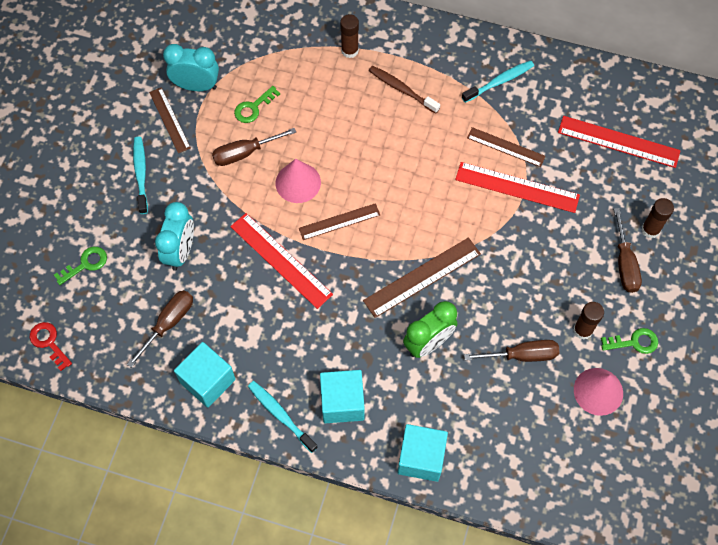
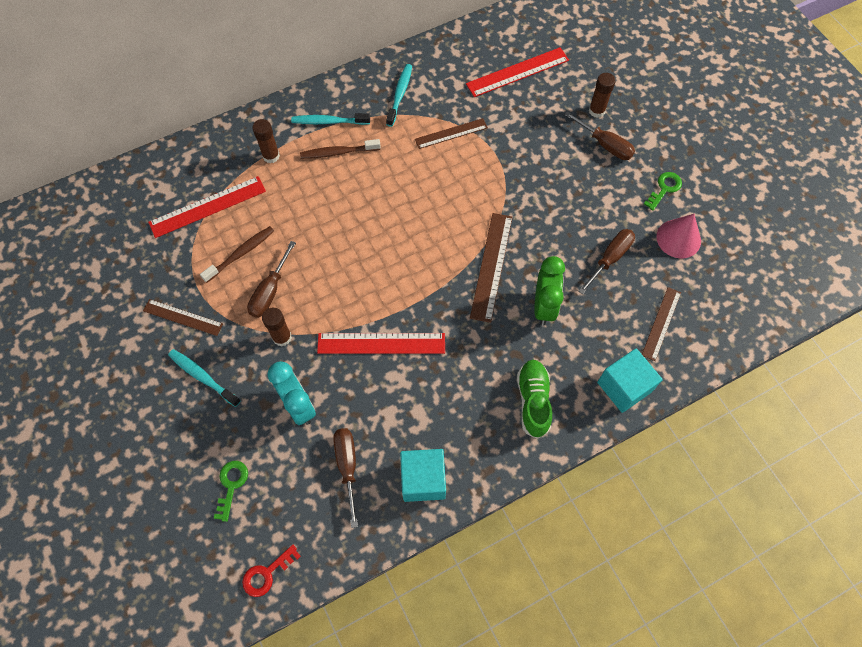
camera: 45 degrees left, 0 degrees up
red key [30,322,72,371] -> red key turned 45 degrees counterclockwise [242,545,301,597]
turquoise clock [163,44,219,91] -> none
green key [234,86,280,123] -> brown toothbrush [200,226,274,283]
turquoise toothbrush [248,381,318,453] -> turquoise toothbrush moved to [291,113,370,125]
pink cone [276,159,321,203] -> none
brown ruler [299,203,380,240] -> brown ruler moved to [642,287,681,361]
turquoise cube [320,370,365,423] -> green shoe [517,359,552,439]
red ruler [455,162,580,213] -> red ruler moved to [148,176,266,238]
brown glue stick [573,302,604,340] -> brown glue stick moved to [262,308,292,346]

